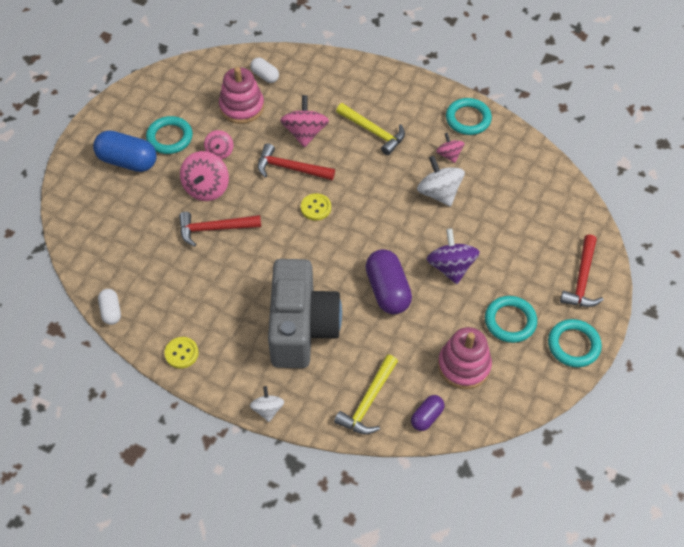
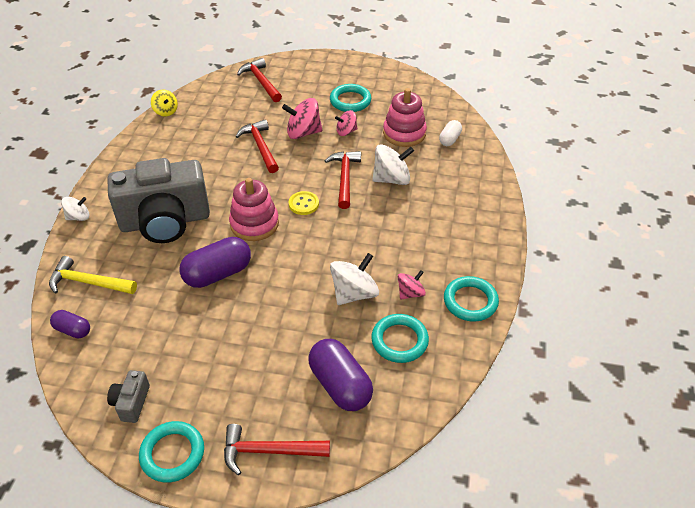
camera: 75 degrees right, 10 degrees down
blue capsule [93,130,156,172] -> none
white capsule [98,289,121,325] -> yellow spinning top [151,90,178,116]
yellow button [164,337,199,369] -> none
pink spinning top [280,95,329,148] -> white spinning top [372,144,414,185]
yellow hammer [336,103,405,155] -> none
purple spinning top [427,228,480,284] -> none
pink stacking toy [438,327,492,389] -> pink stacking toy moved to [229,178,279,241]
turquoise ring [485,296,537,343] -> turquoise ring moved to [371,314,429,363]
none -> grey camera [107,370,150,423]
none -> red hammer [237,58,282,102]
none -> purple capsule [308,339,373,411]

